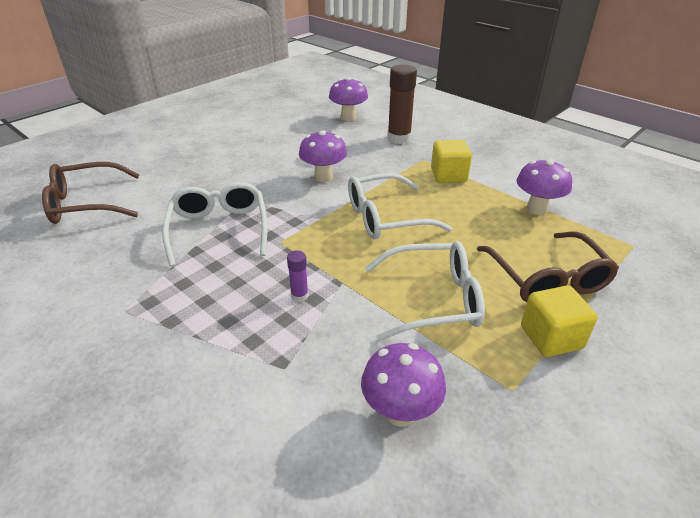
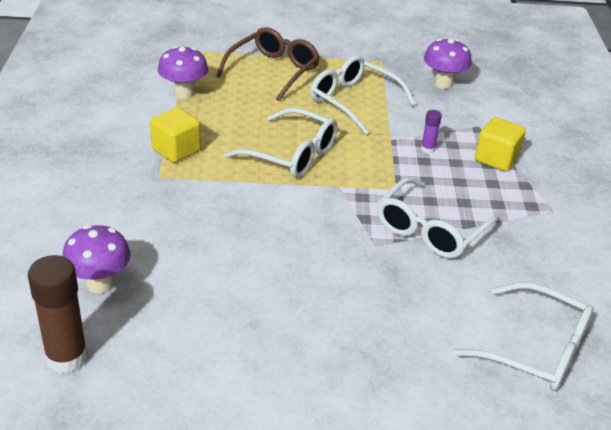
camera: 135 degrees left, 0 degrees up
brown glasses [42,162,139,224] -> white glasses [453,282,594,391]
purple mushroom [299,130,347,182] -> none
brown glue stick [387,64,417,144] -> brown glue stick moved to [28,255,88,373]
yellow cube [521,286,598,357] -> yellow cube moved to [475,117,526,171]

